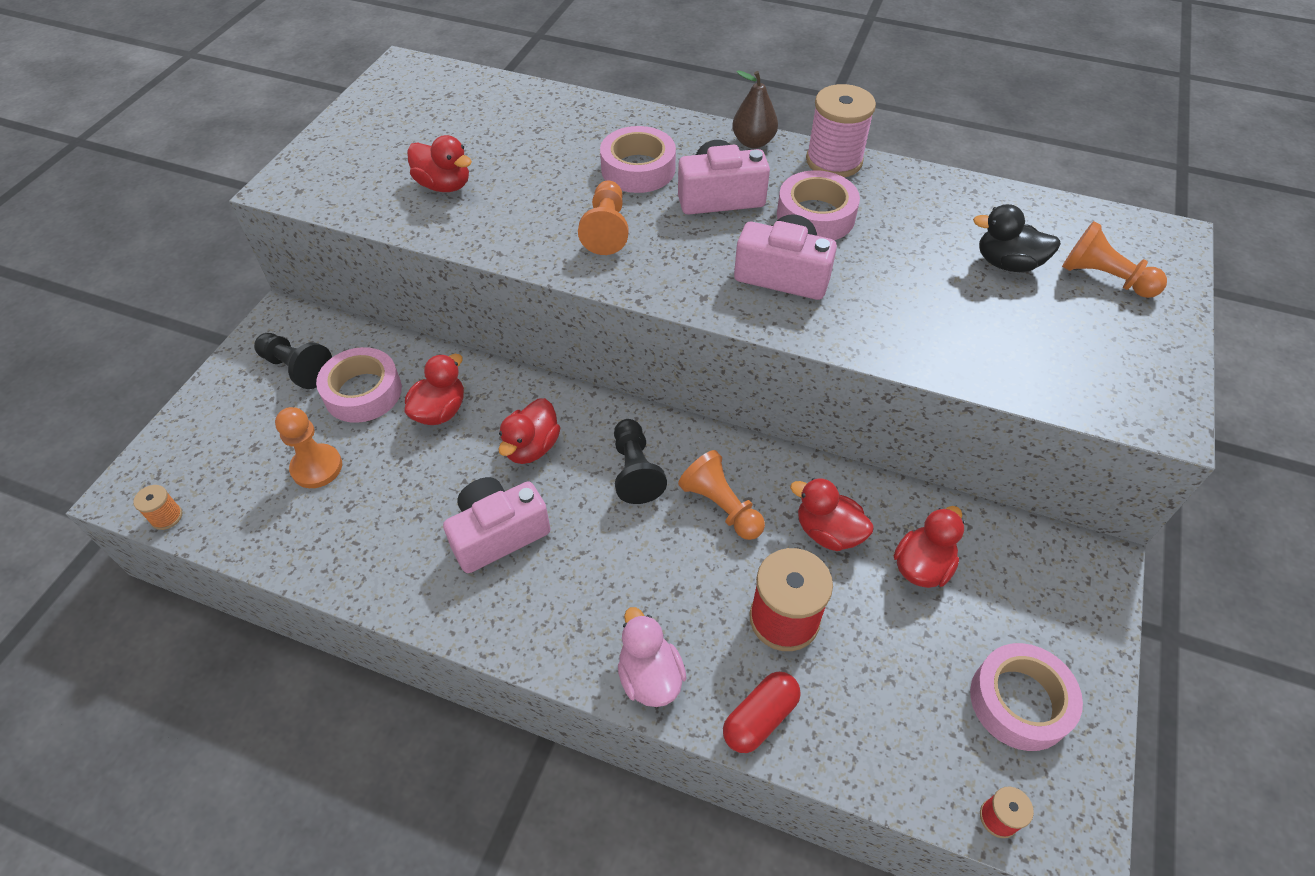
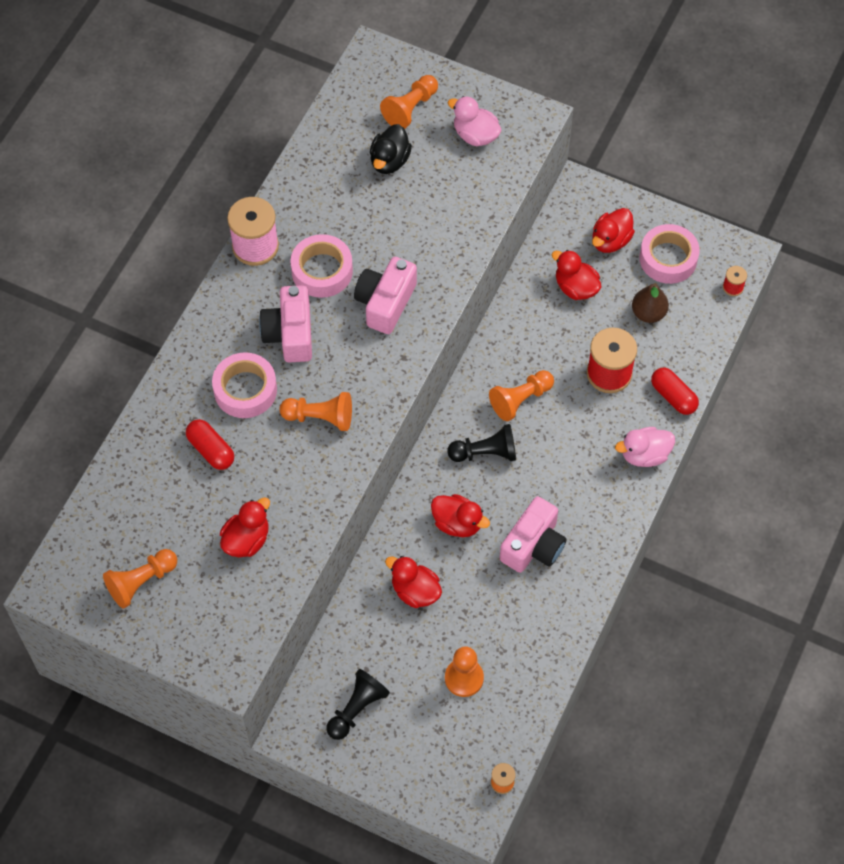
camera: 85 degrees left, 10 degrees up
pink tape [316,347,402,423] -> none
pink camera [443,477,550,573] -> pink camera turned 120 degrees counterclockwise [500,496,567,573]
brown pear [732,70,778,148] -> brown pear moved to [632,283,669,323]
red duck [790,478,874,551] -> red duck moved to [592,208,635,253]
none -> orange pawn [103,549,177,609]
none -> red capsule [186,419,234,470]
none -> pink duck [448,96,501,146]

